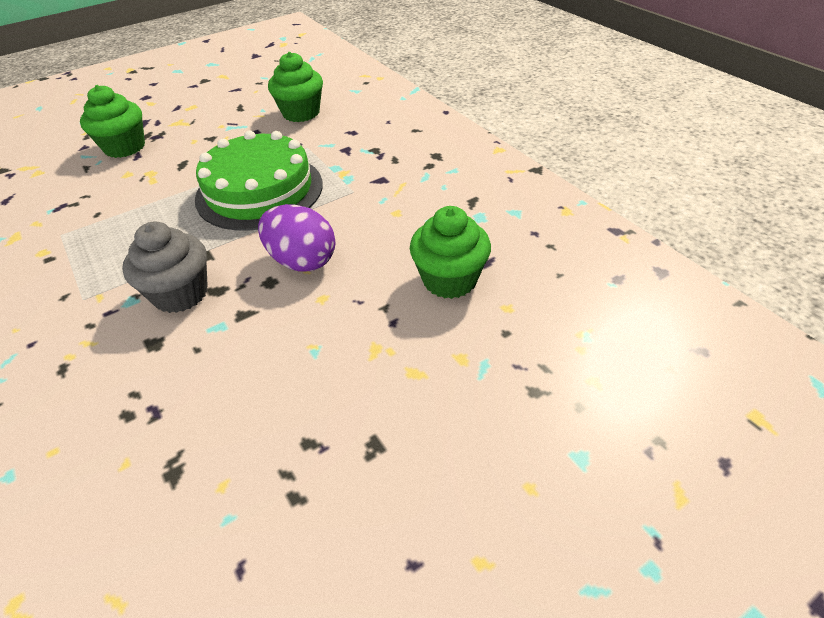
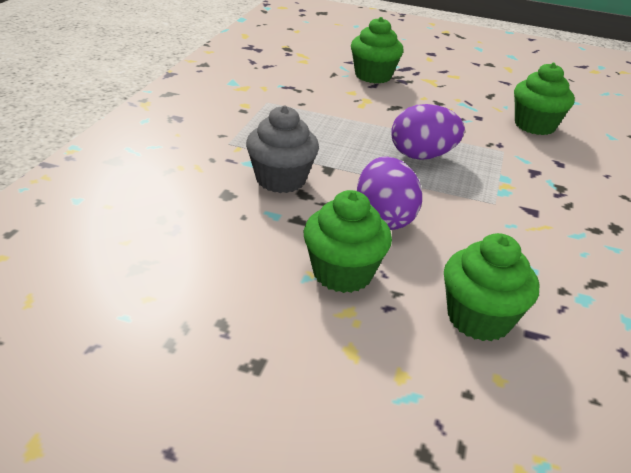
camera: 45 degrees right, 10 degrees down
green cake [195,131,323,231] -> purple egg [391,104,465,160]
none -> green cupcake [304,190,392,293]

